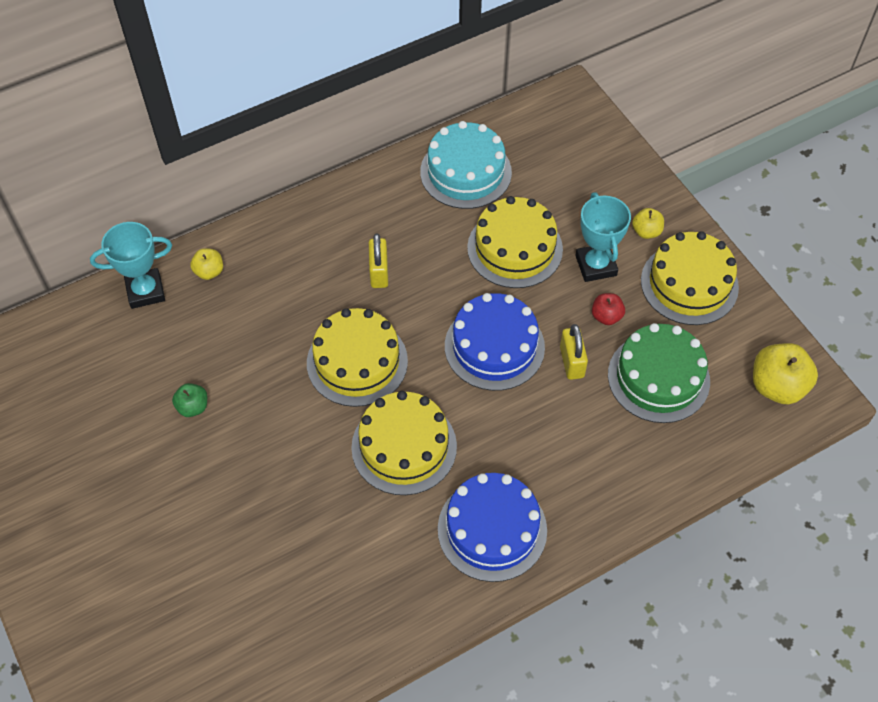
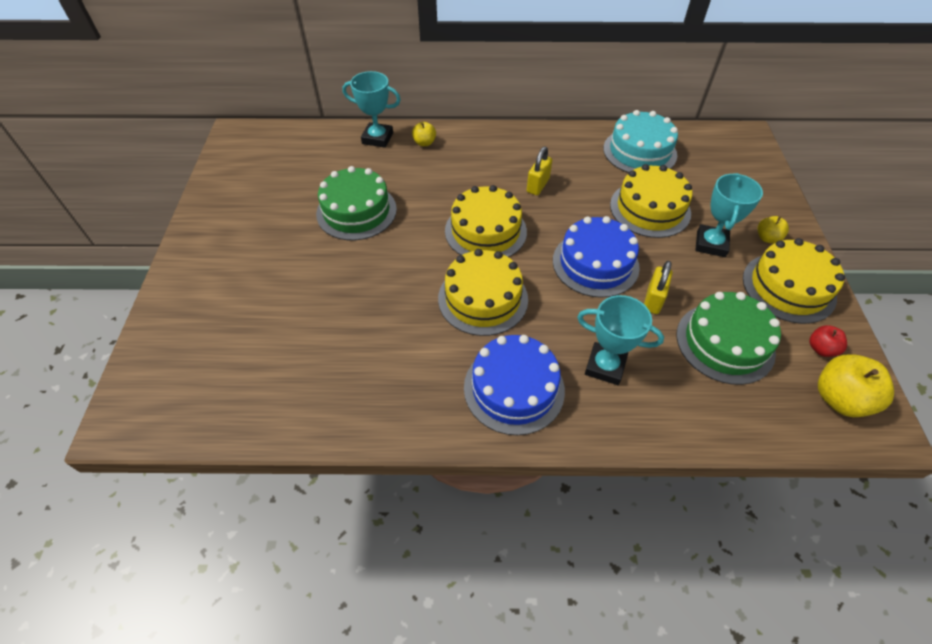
camera: 30 degrees right, 5 degrees down
green apple [172,383,207,417] -> green cake [316,166,397,240]
red apple [592,293,625,325] -> red apple moved to [809,325,847,357]
none -> turquoise trophy [577,295,664,385]

